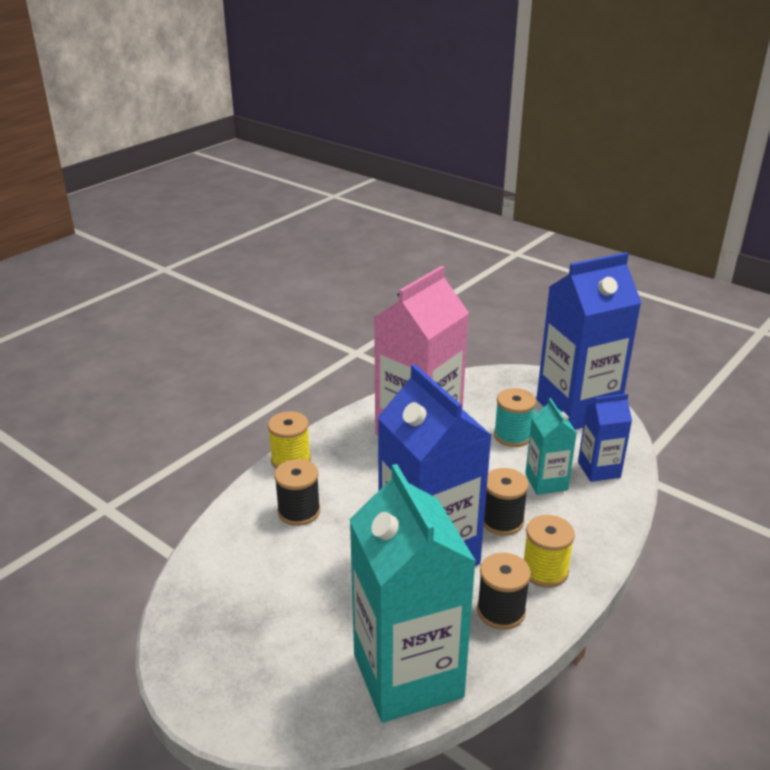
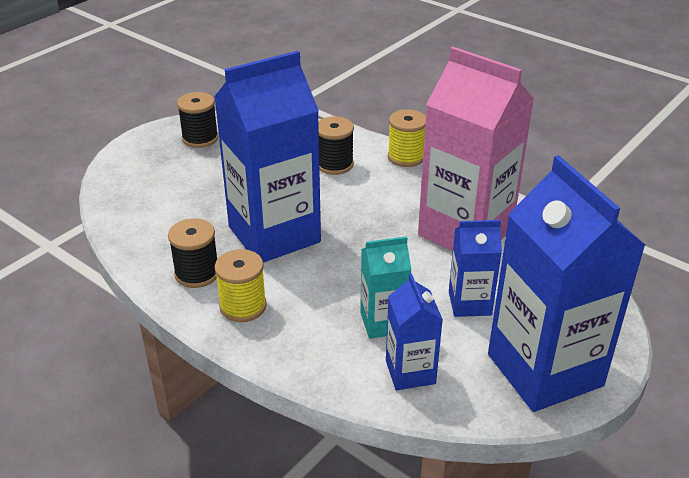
camera: 90 degrees right, 5 degrees up
turquoise carton [349,464,476,723] -> none
black spool [484,468,529,536] -> black spool moved to [177,92,218,148]
turquoise spool [494,388,536,447] -> blue carton [449,220,502,317]

